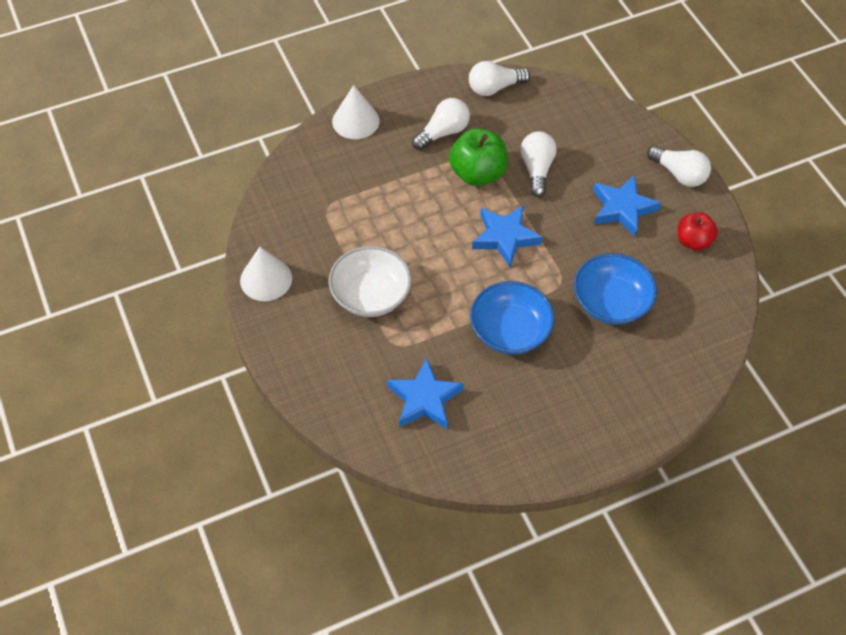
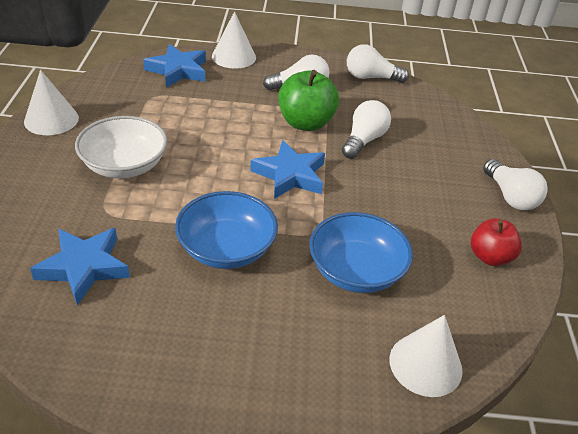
camera: 25 degrees right, 15 degrees down
blue star [593,175,661,237] -> blue star moved to [143,44,206,88]
none -> white cone [390,315,463,397]

